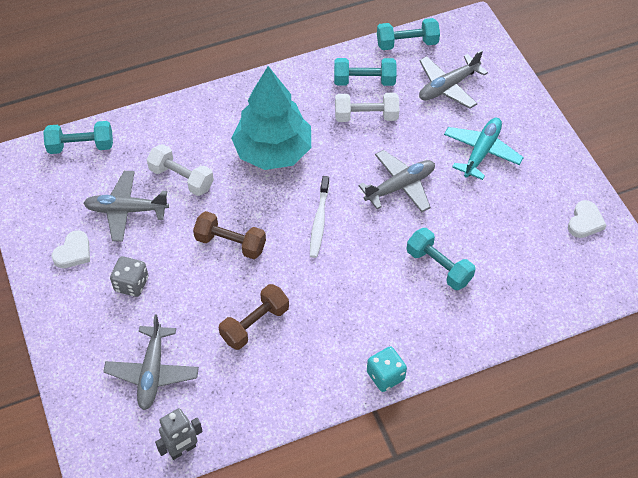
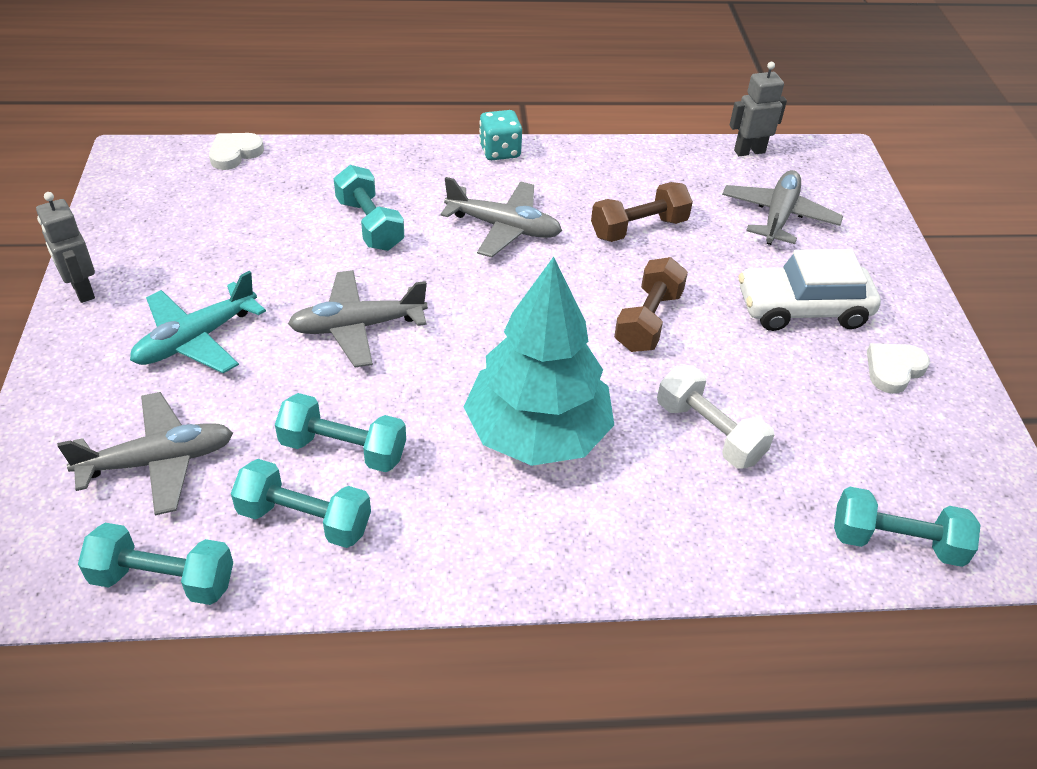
camera: 165 degrees left, 10 degrees down
grey plane [83,171,169,242] -> grey plane moved to [441,177,562,257]
grey dice [110,256,148,297] -> white car [738,249,881,331]
brown dumbbell [193,211,266,259] -> brown dumbbell turned 75 degrees clockwise [614,257,688,352]
white toothbrush [310,176,330,258] -> none
white dumbbell [335,93,399,122] -> turquoise dumbbell [275,393,406,472]
white heart [568,200,607,238] -> white heart moved to [209,133,264,170]
none -> grey robot [36,192,95,303]

